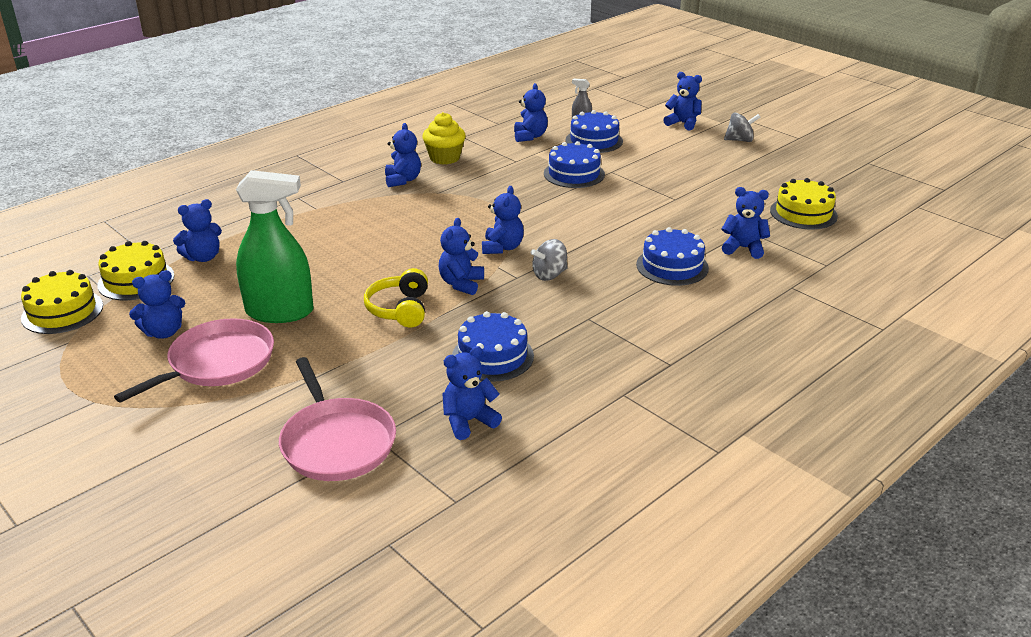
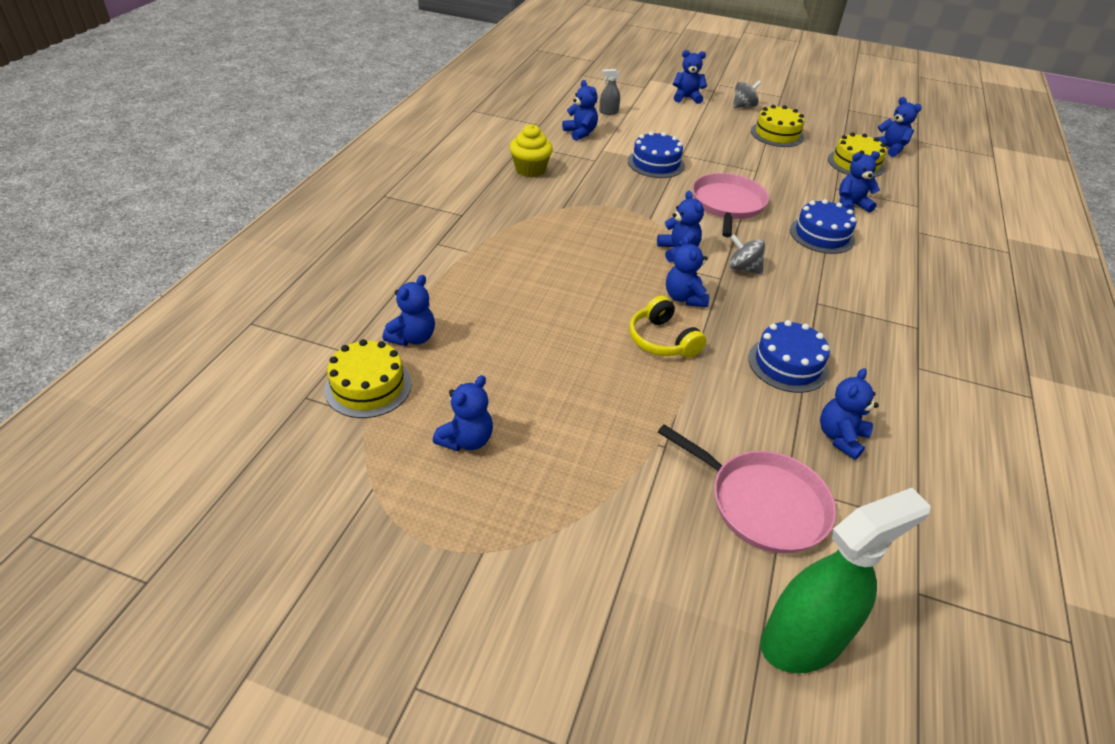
camera: 30 degrees left, 10 degrees up
yellow cake [21,270,103,334] -> yellow cake moved to [751,105,805,147]
pink pan [114,318,274,403] -> pink pan moved to [692,173,769,237]
green spray bottle [236,170,313,323] -> green spray bottle moved to [760,488,931,673]
blue teddy bear [385,123,421,187] -> blue teddy bear moved to [875,97,922,157]
grey spinning top [531,239,568,281] -> grey spinning top turned 90 degrees clockwise [729,234,765,274]
blue cake [566,110,623,153] -> none

